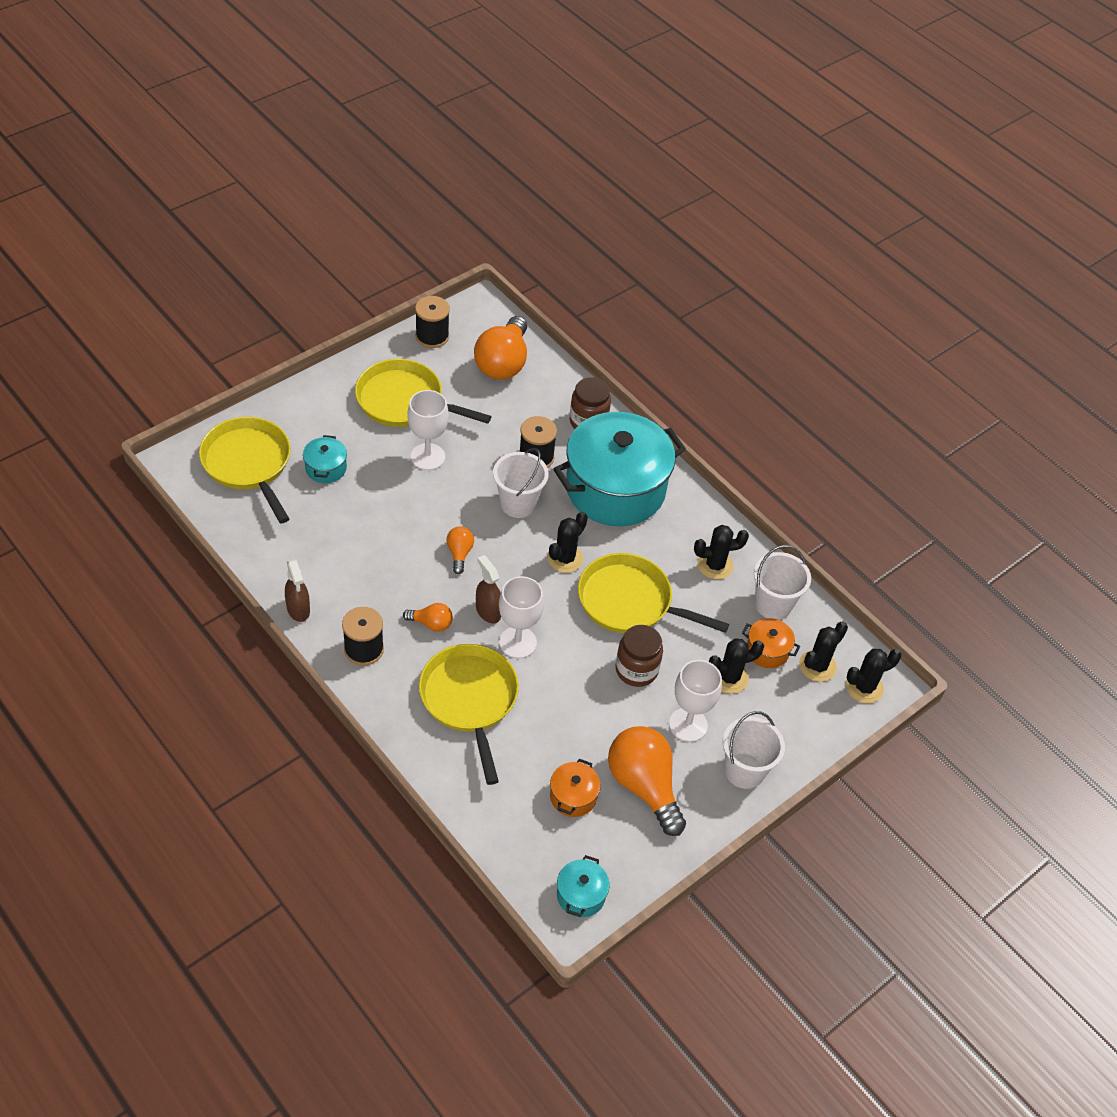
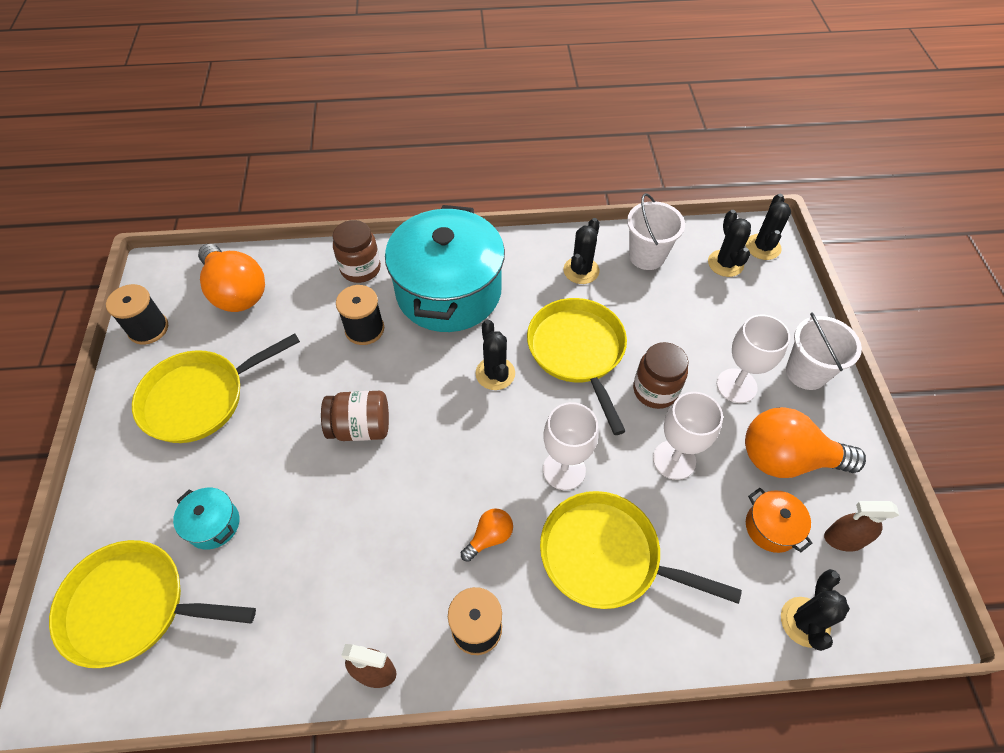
camera: 50 degrees left, 5 degrees up
white goblet [407,390,449,470] -> white goblet moved to [653,392,723,480]
orange light bulb [446,526,474,574] -> none
brown spray bottle [476,555,501,623] -> brown spray bottle moved to [824,501,899,552]
white bucket [493,448,549,518] -> none
turquoise pot [557,855,610,917] -> none
yellow pan [578,553,729,633] -> yellow pan turned 105 degrees clockwise [527,298,627,435]
black cactus [709,638,764,694] -> black cactus moved to [781,569,850,651]
orange pot [742,618,800,668] -> none
none -> brown jar [321,391,389,441]

